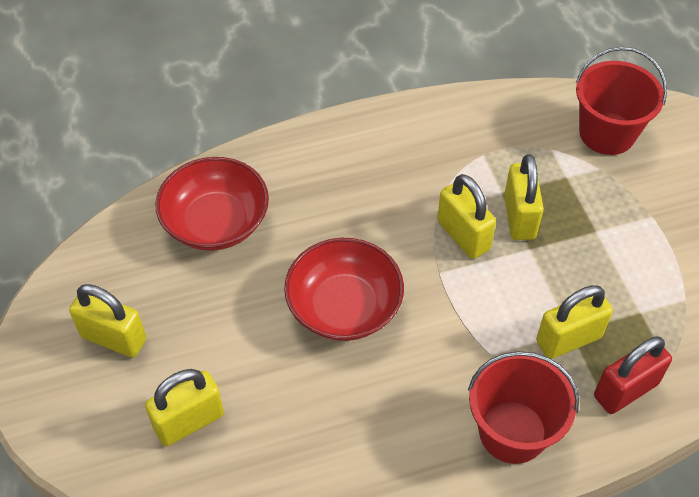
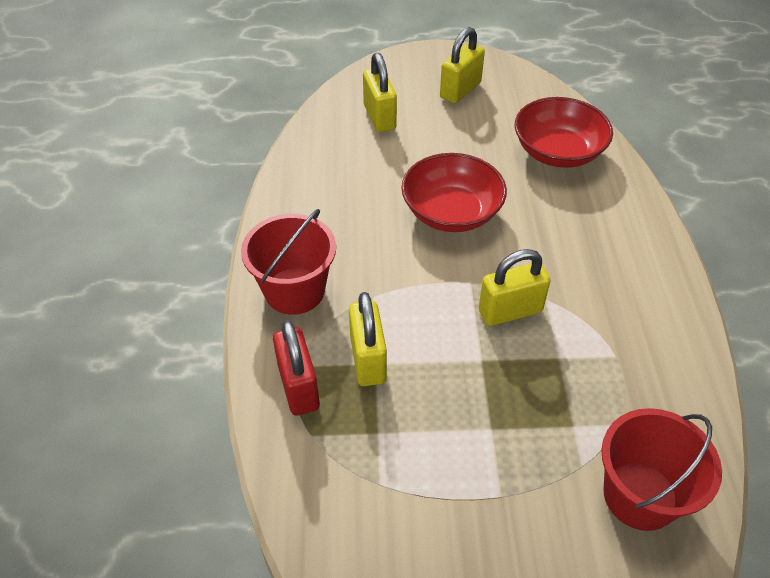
camera: 105 degrees right, 5 degrees down
yellow padlock [504,154,544,240] -> none

